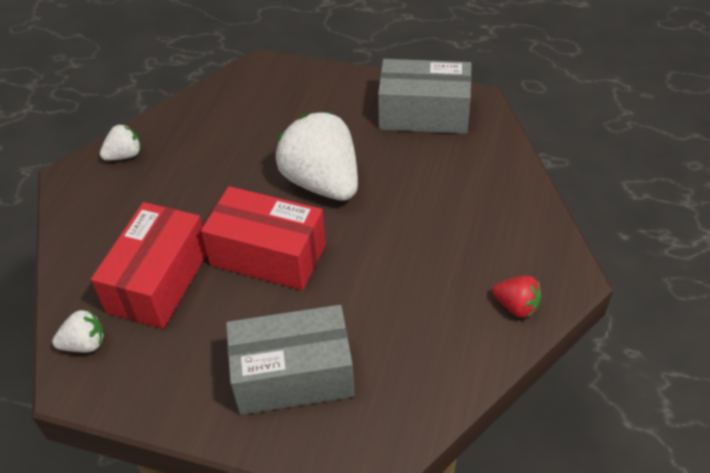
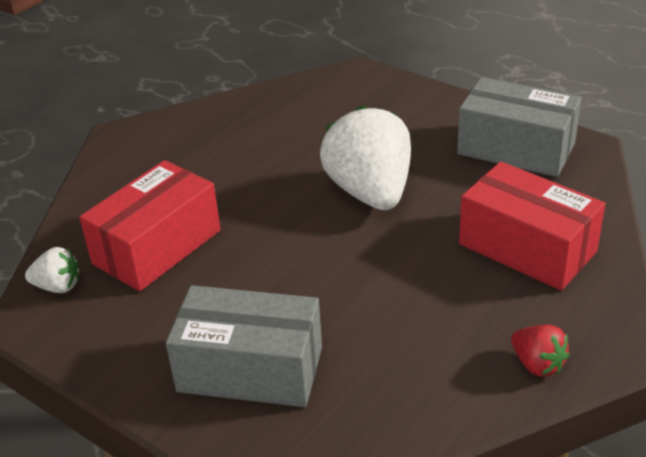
camera: 20 degrees right, 10 degrees down
white strawberry [100,124,141,160] -> none
red box [201,186,326,290] -> red box moved to [459,161,605,291]

